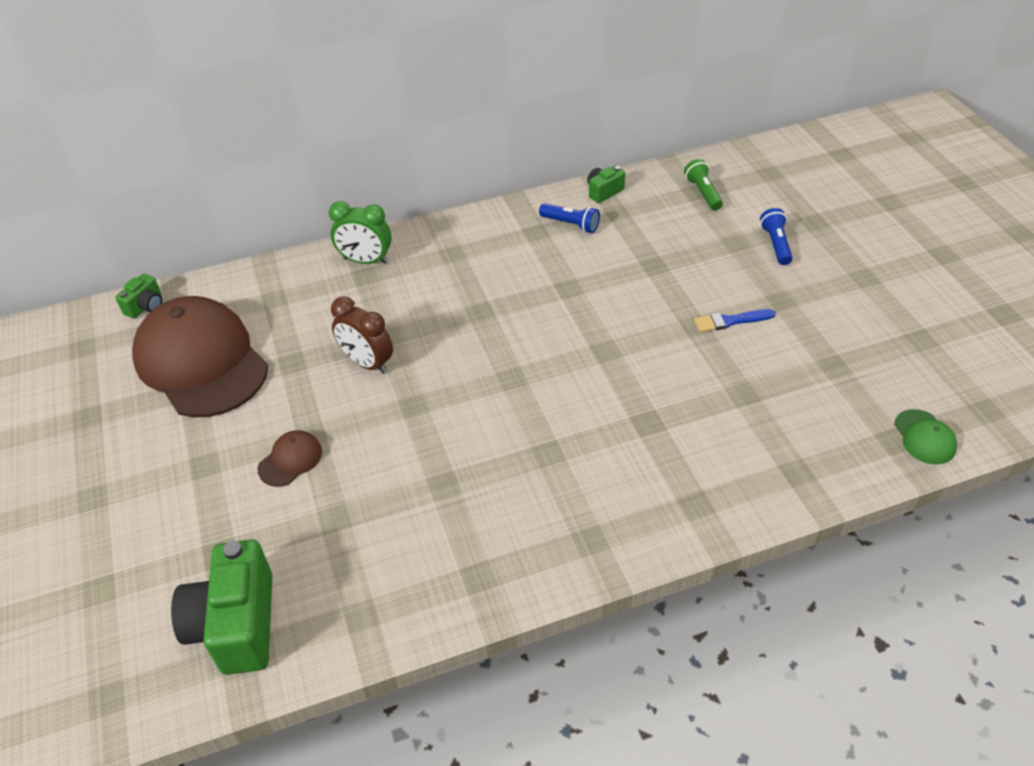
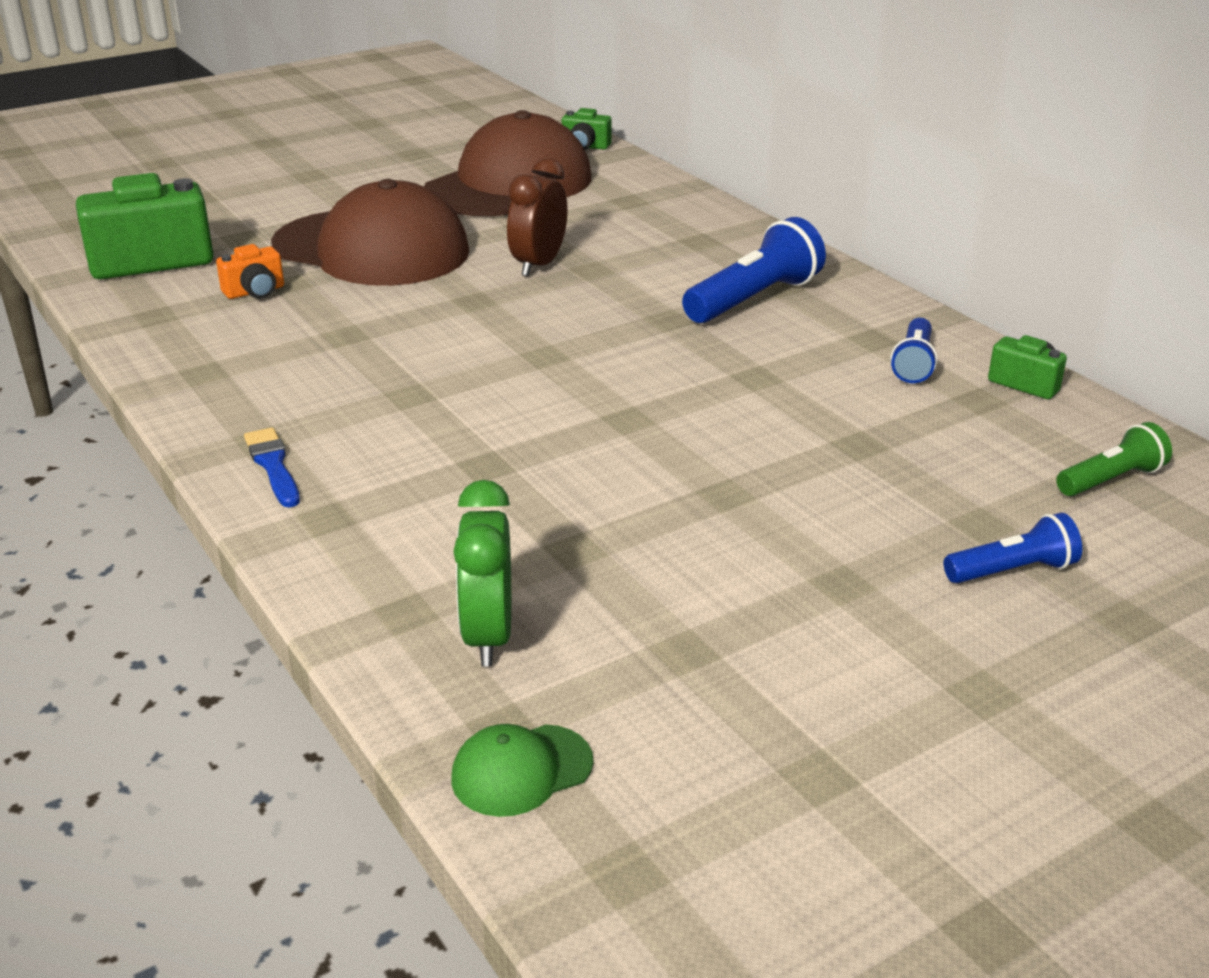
camera: 75 degrees right, 15 degrees down
brown cap [257,430,322,487] -> brown cap [271,179,469,286], size x2.50
green clock [329,201,392,264] -> green clock moved to [453,480,511,666]
blue brush [694,309,775,332] -> blue brush moved to [244,427,300,508]
none -> orange camera [216,244,284,299]
none -> blue flashlight [682,217,826,323]

